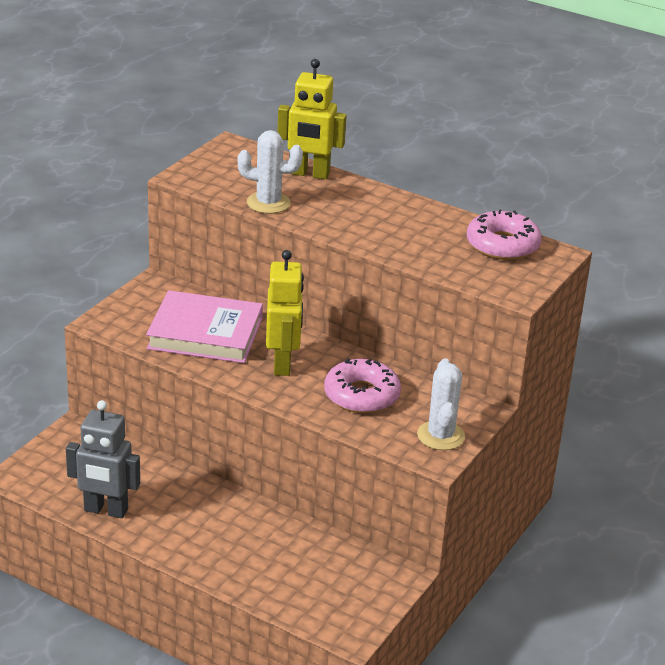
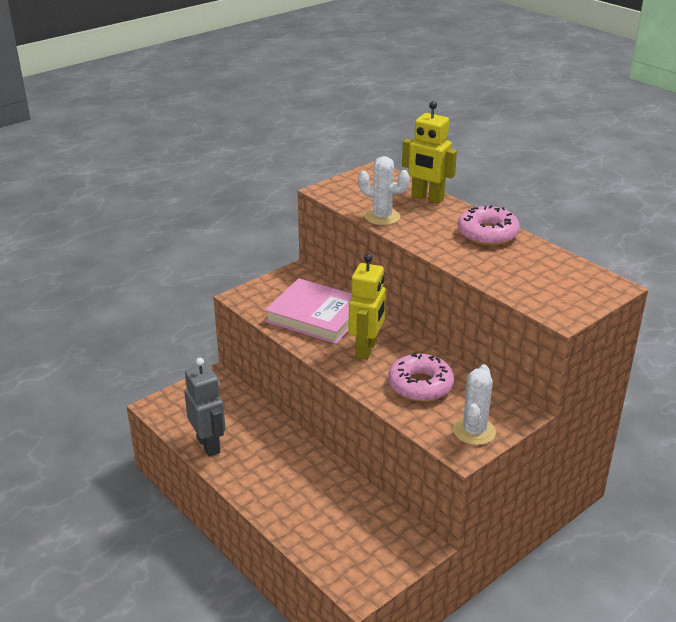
camera: 20 degrees right, 0 degrees up
grey robot [66,400,140,518] -> grey robot turned 150 degrees counterclockwise [184,358,226,457]
pink donut [467,209,542,260] -> pink donut moved to [458,205,520,246]

